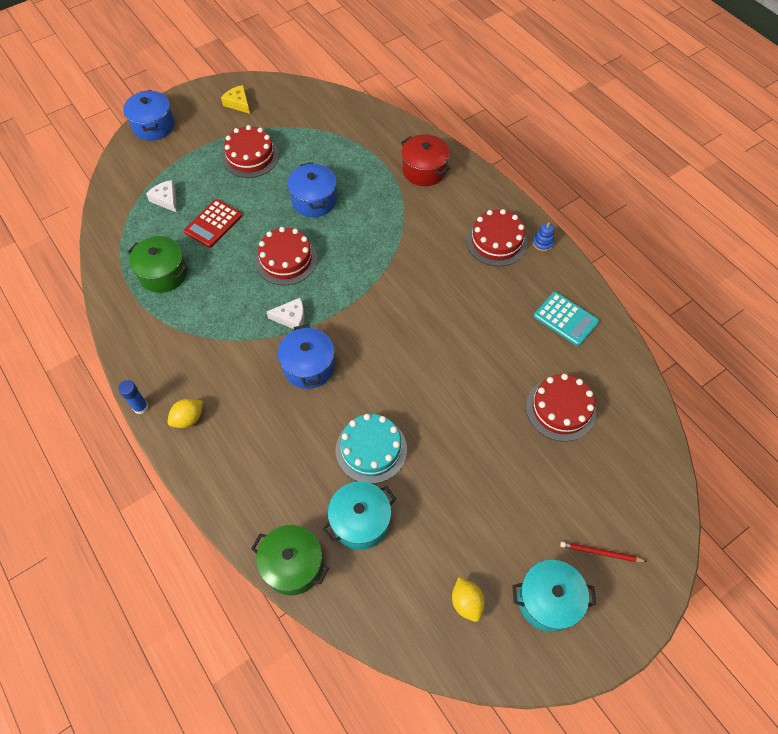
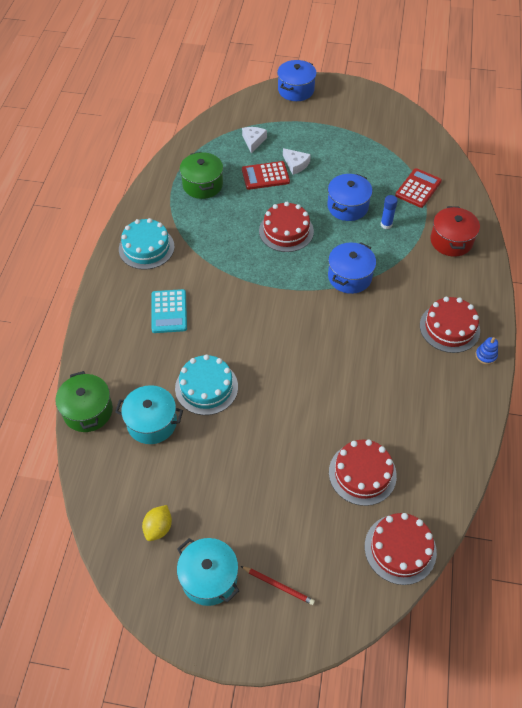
camera: 45 degrees right, 5 degrees down
blue glue stick [118,380,148,414] -> blue glue stick moved to [381,195,398,229]
yellow lemon [168,399,203,428] -> none
yellow cheese [221,85,250,114] -> none
red cake [222,125,279,178] -> red cake moved to [365,513,437,585]
white cheese [267,298,305,330] -> white cheese moved to [283,148,311,175]
blue pot [278,324,335,389] -> blue pot moved to [328,242,376,294]
turquoise calculator [534,292,599,346] -> turquoise calculator moved to [152,289,187,333]
red pencil [560,541,647,562] -> red pencil turned 150 degrees clockwise [241,566,315,605]
none -> turquoise cake [119,218,175,270]
none -> red calculator [395,168,442,208]

